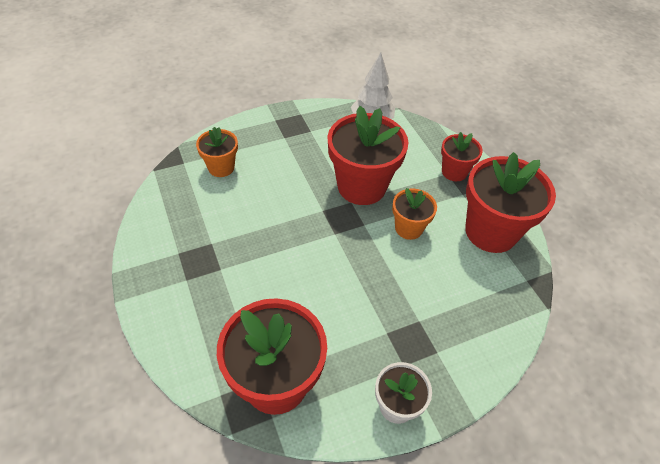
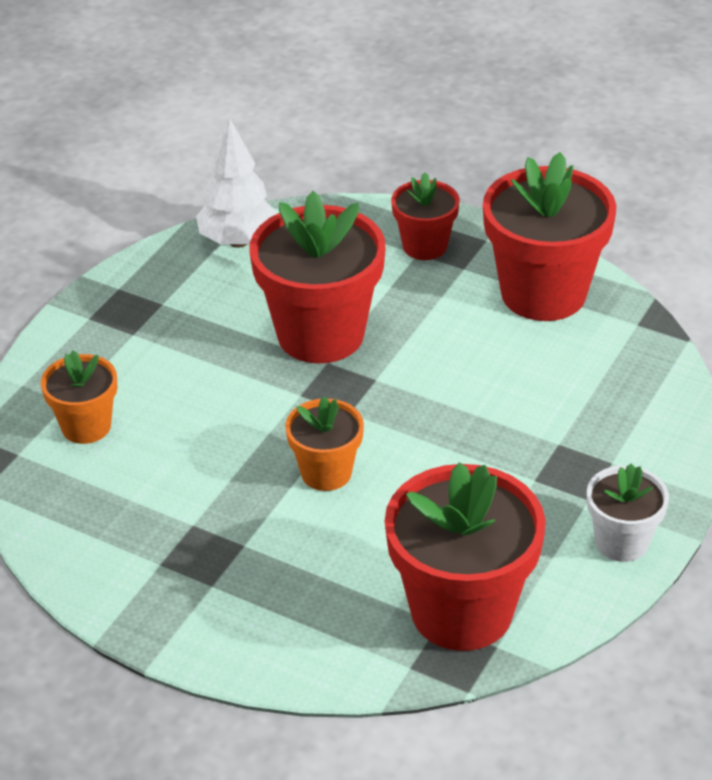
camera: 35 degrees left, 10 degrees down
orange flower pot [392,188,437,240] -> orange flower pot moved to [285,396,364,491]

